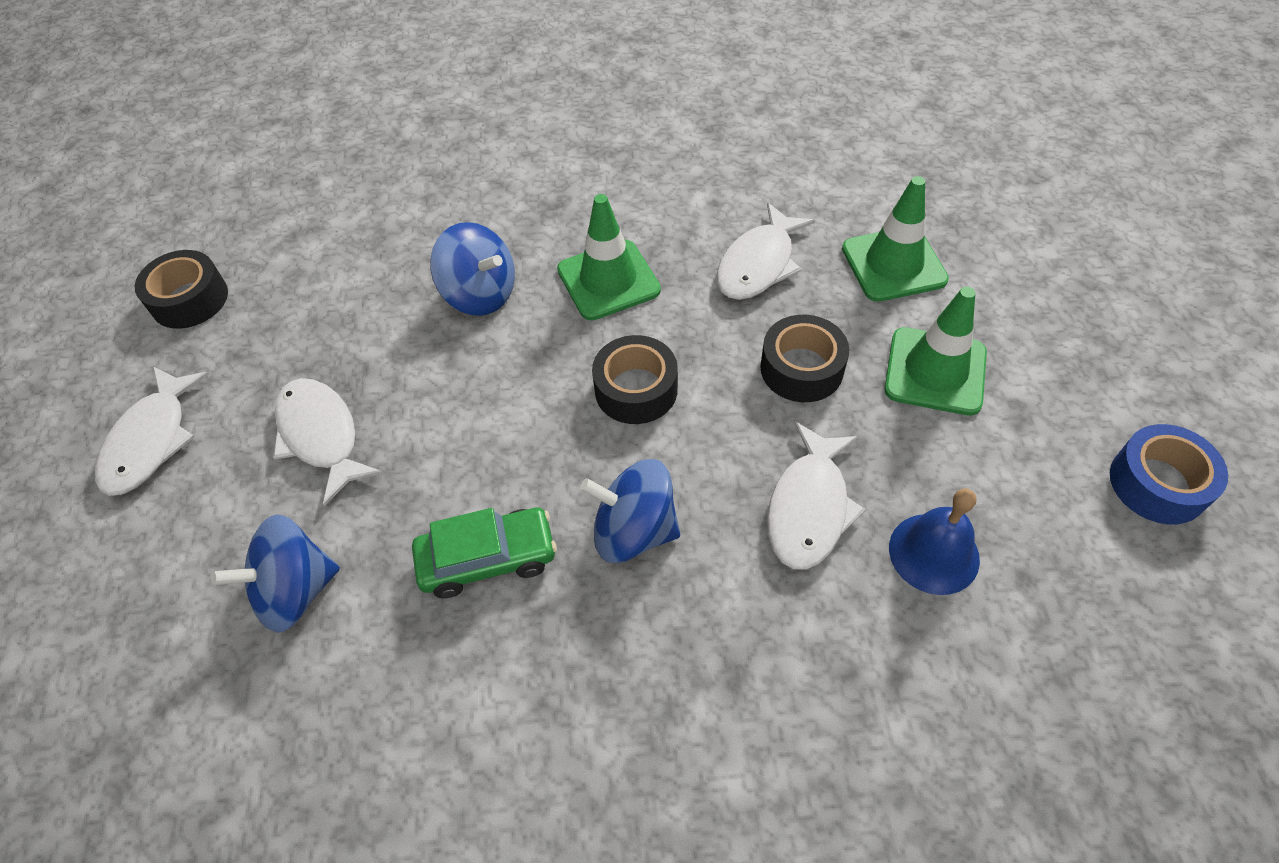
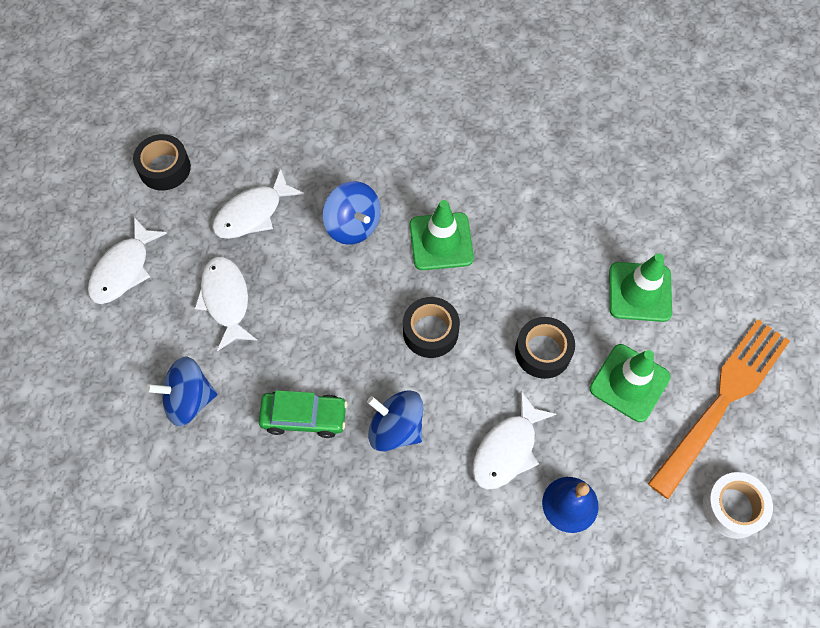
camera: 15 degrees right, 10 degrees up
white fish [717,203,815,300] -> white fish moved to [212,169,304,239]
blue tape [1110,424,1228,524] -> white tape [703,472,773,539]
none -> orange fork [648,319,790,499]

